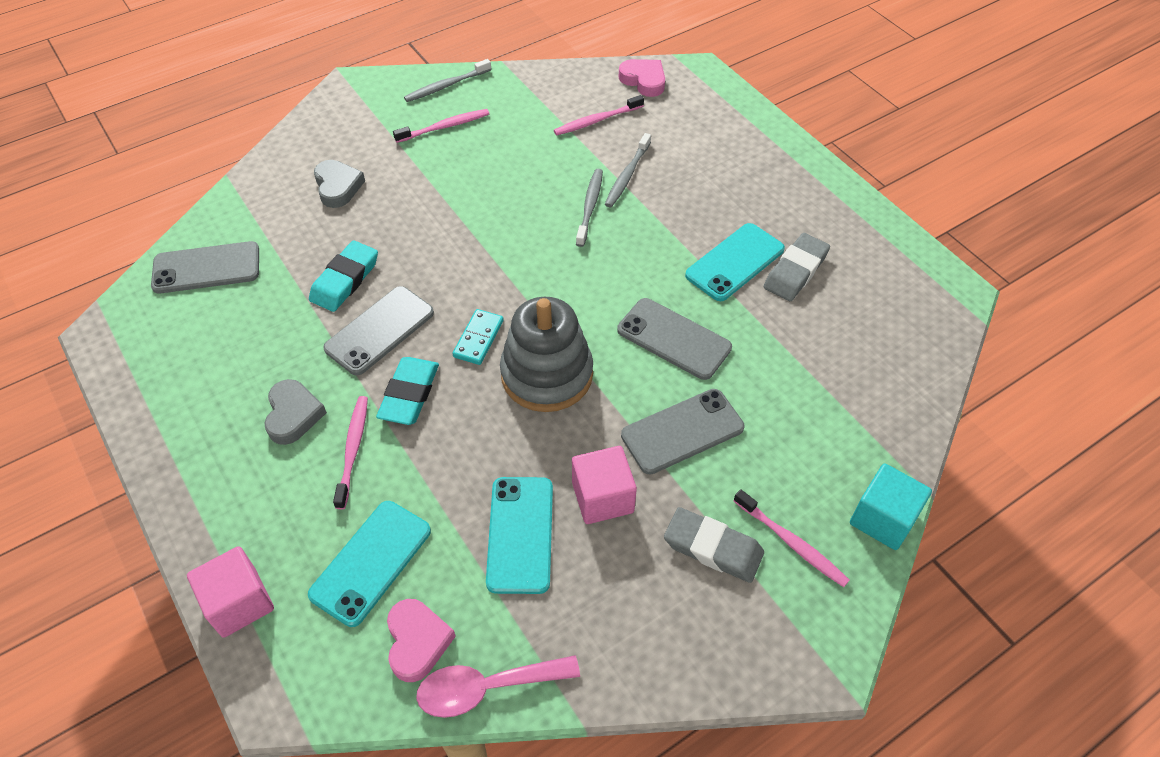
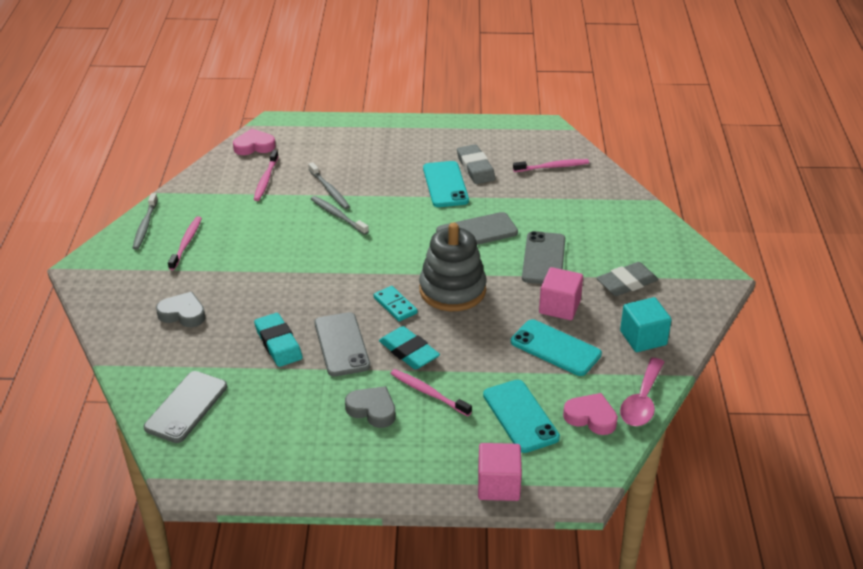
camera: 55 degrees left, 15 degrees down
pink toothbrush [734,489,850,587] -> pink toothbrush moved to [513,159,589,172]
turquoise cube [850,464,932,550] -> turquoise cube moved to [620,297,672,352]

